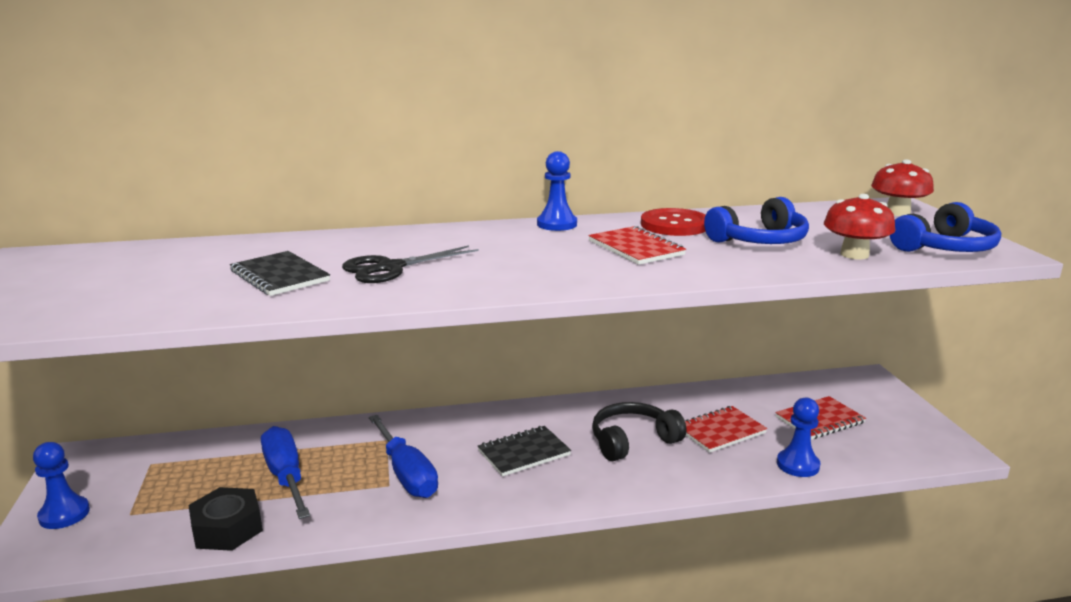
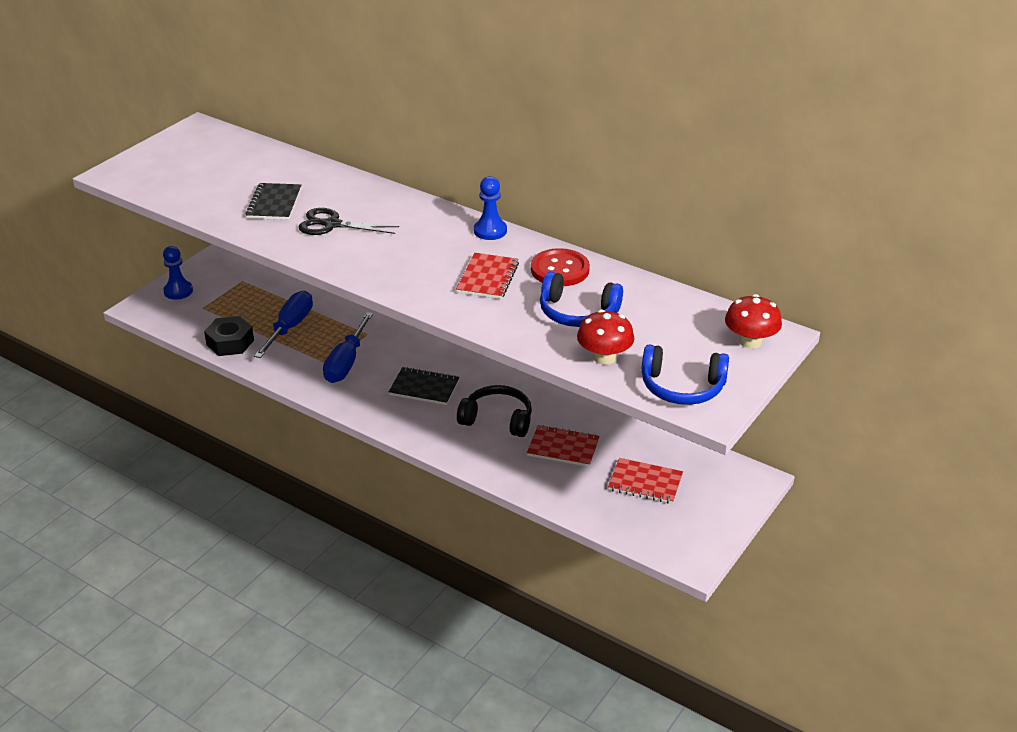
camera: 45 degrees right, 15 degrees up
blue pawn [777,398,820,477] -> none

